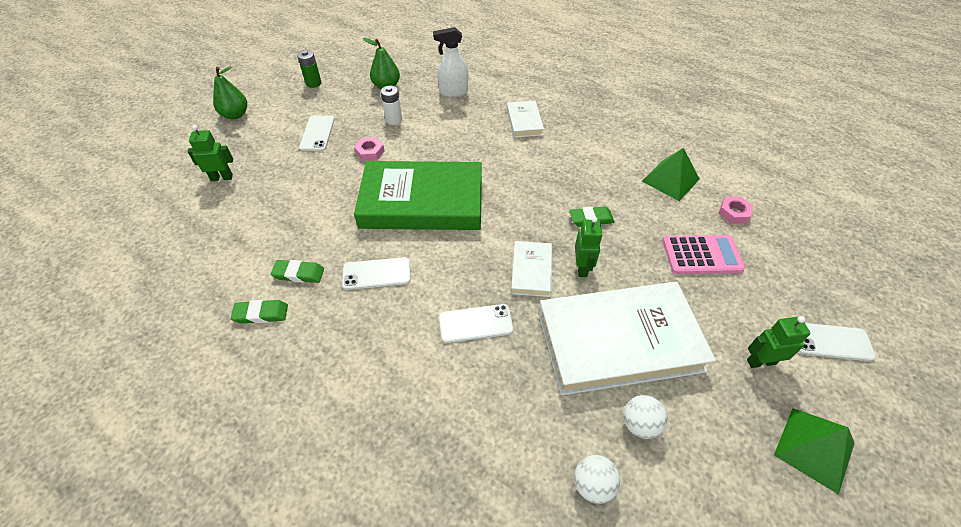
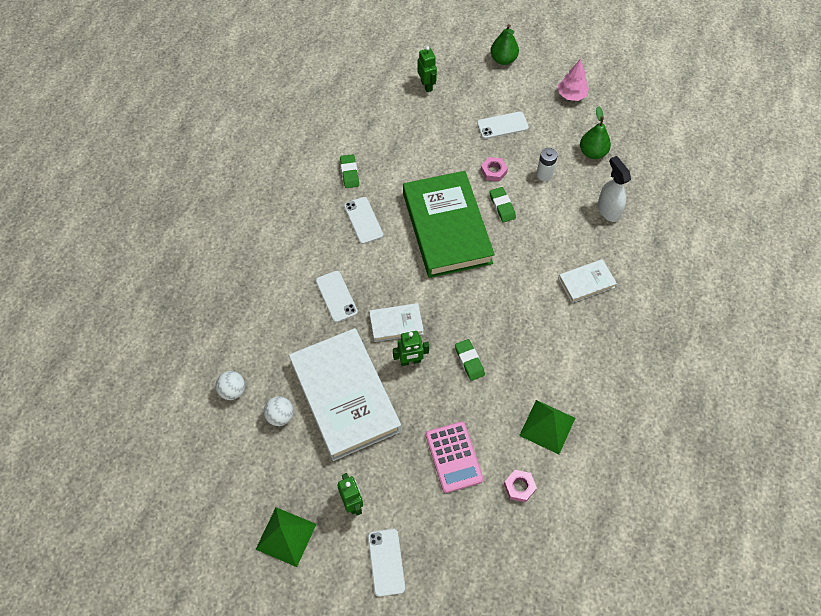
camera: 75 degrees right, 10 degrees up
green eraser [231,300,288,324] -> green eraser moved to [490,187,516,222]
green battery [297,50,322,88] -> pink tree [558,59,589,101]

